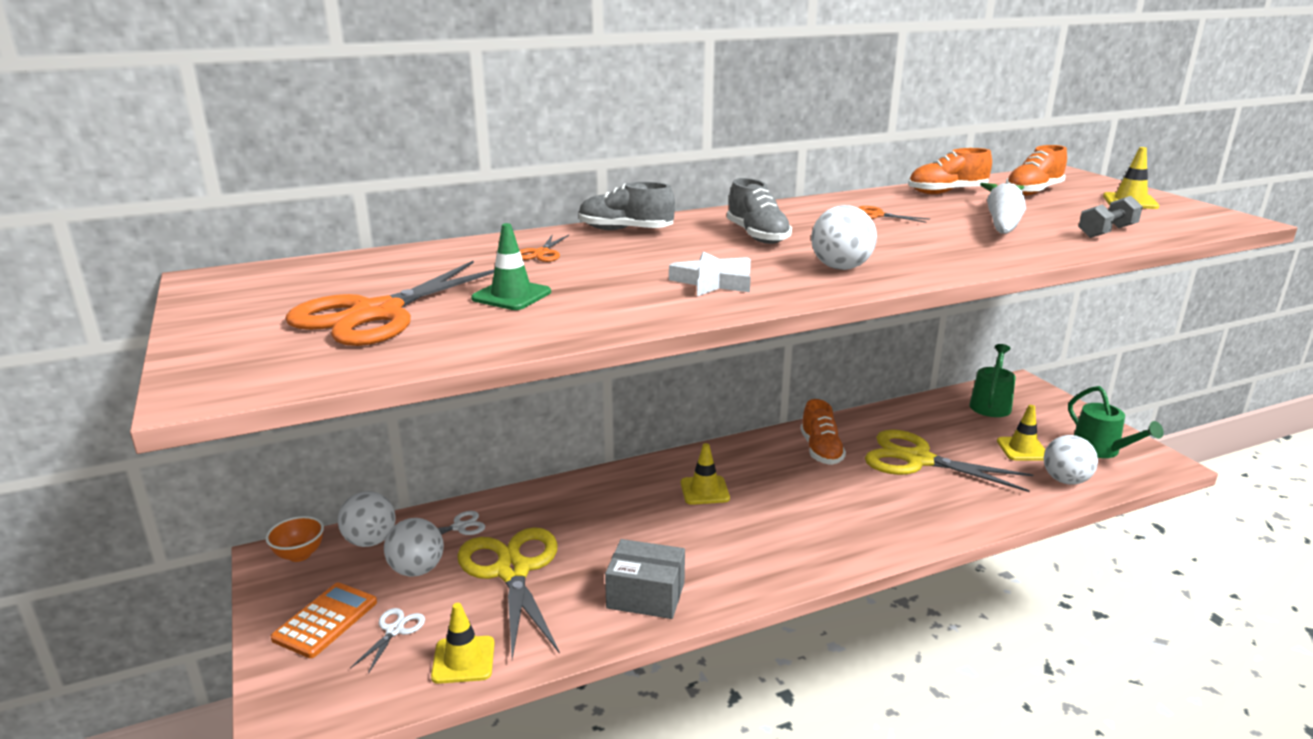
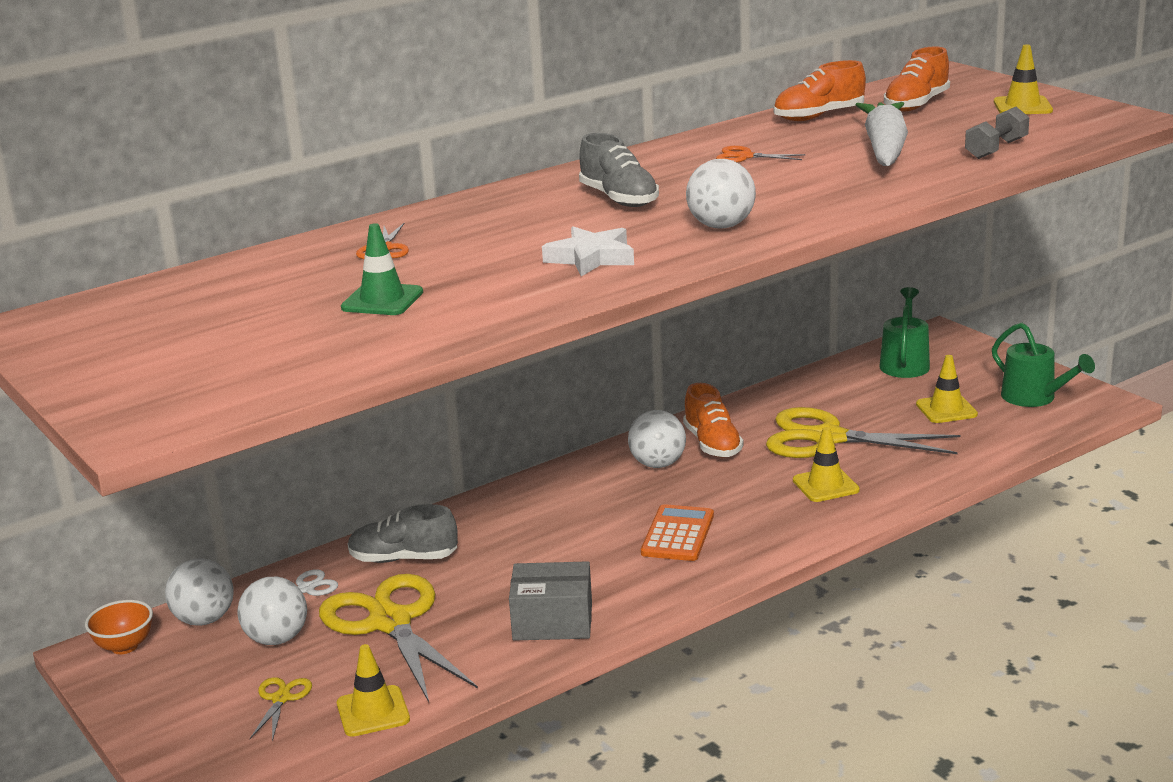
camera: 10 degrees left, 0 degrees up
orange calculator [271,583,377,658] -> orange calculator moved to [641,504,714,561]
orange scissors [285,261,495,346] -> none
white scissors [350,608,425,674] -> yellow scissors [250,677,312,741]
grey shoe [579,182,675,230] -> grey shoe moved to [348,504,458,563]
yellow traffic cone [681,443,730,505] -> yellow traffic cone moved to [793,427,860,502]
white ball [1044,435,1098,484] -> white ball moved to [628,410,686,468]

